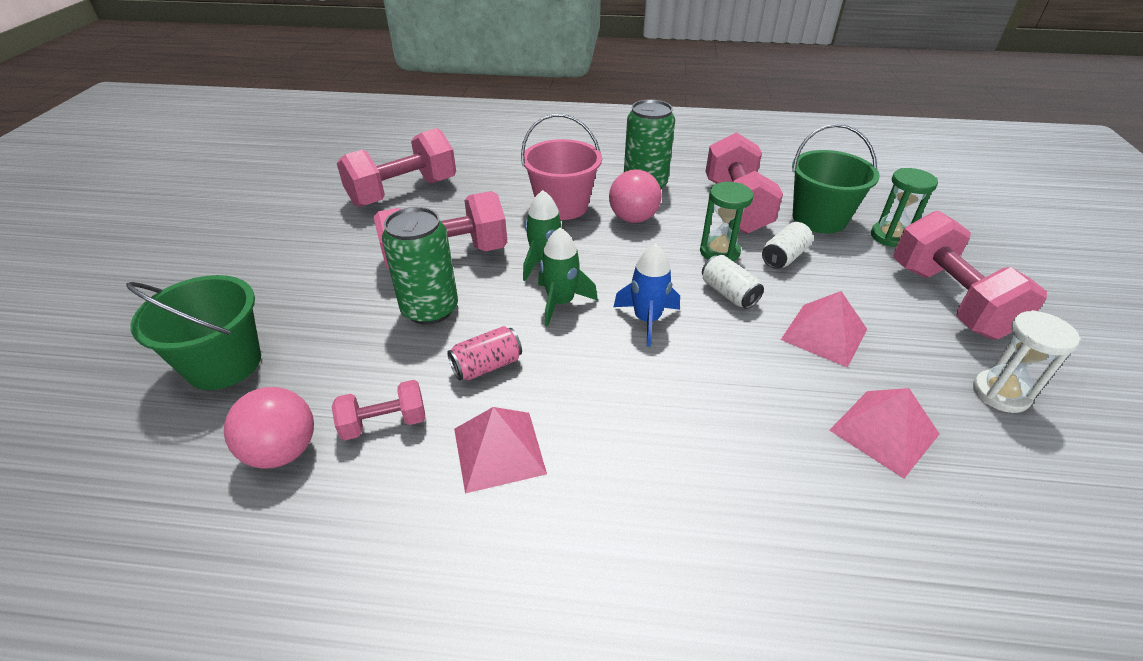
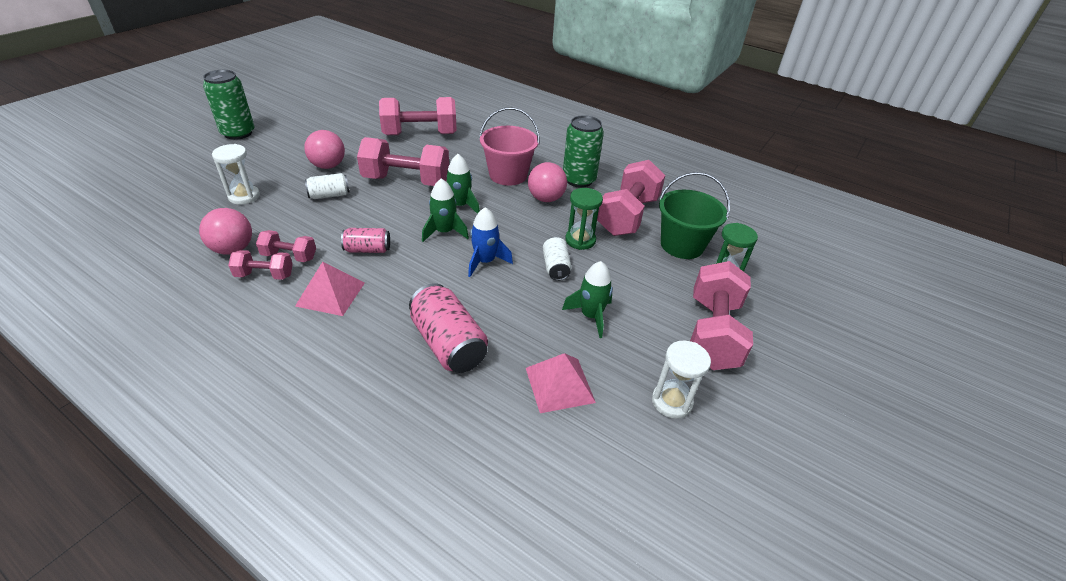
camera: 25 degrees right, 0 degrees up
green bucket [126,275,261,390] -> white hourglass [212,144,260,205]
green can [382,207,458,325] -> green can moved to [203,70,254,140]
white can [762,222,813,269] -> white can moved to [305,173,349,199]
pink pyramid [781,291,867,368] -> green rocket [562,261,613,338]
none -> pink dumbbell [228,250,293,280]
none -> pink ball [304,130,345,169]
none -> pink can [409,283,488,373]

